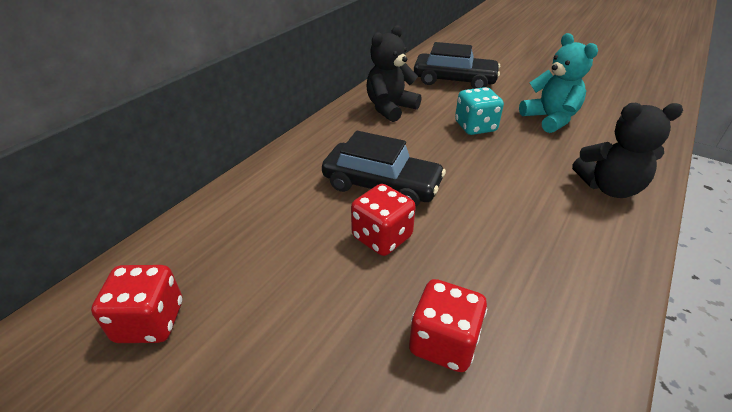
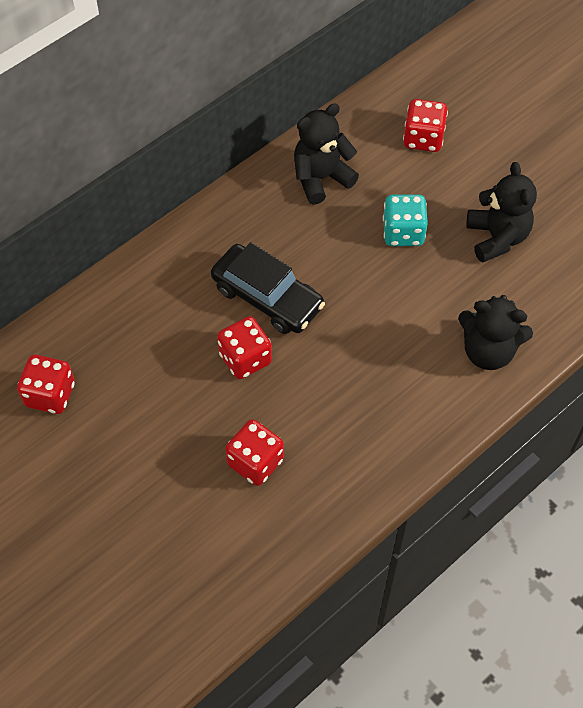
camera: 15 degrees right, 20 degrees up
black car [414,42,500,89] -> red dice [403,99,448,152]
turquoise teddy bear [519,33,598,133] -> black teddy bear [467,162,537,263]

